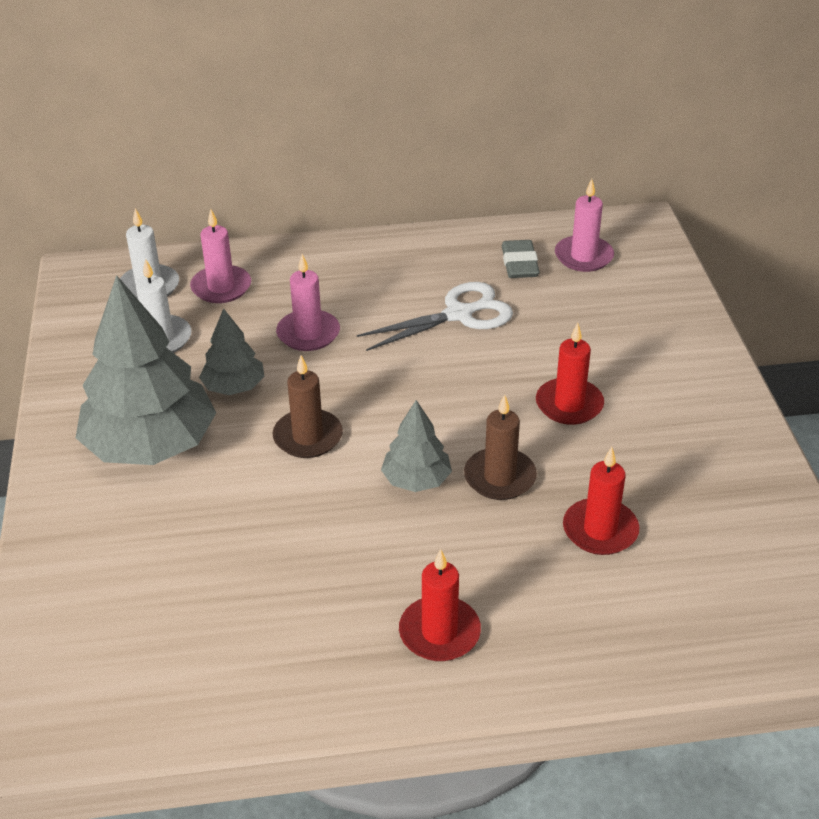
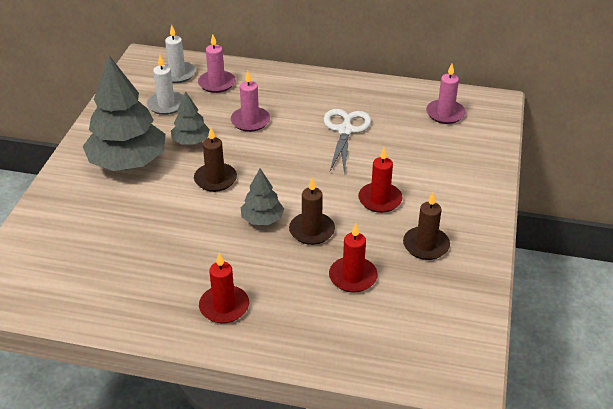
camera: 20 degrees right, 0 degrees up
white scissors [357,282,513,351] -> white scissors turned 75 degrees counterclockwise [324,109,371,174]
grey eraser [502,240,540,278] -> none
none -> brown candle [403,193,450,260]

